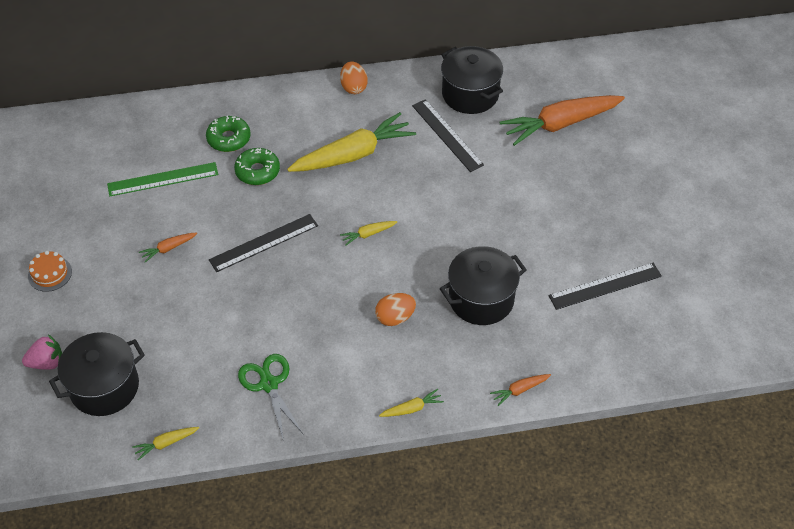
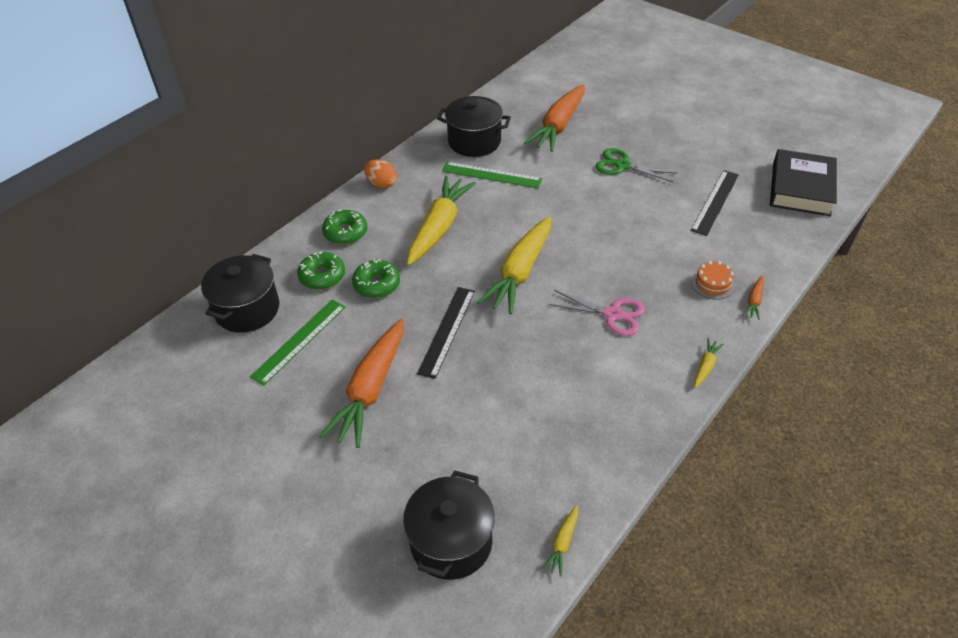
camera: 40 degrees left, 5 degrees down
pink strawberry [22,334,62,370] -> none
orange cake [28,251,72,292] -> orange cake moved to [691,261,735,300]
orange carrot [139,232,197,263] -> orange carrot [319,319,404,448], size x2.38
green scissors [238,354,303,442] -> green scissors moved to [596,148,678,182]
yellow carrot [340,221,398,246] -> yellow carrot [477,217,551,314], size x2.38
orange egg [375,293,416,326] -> pink scissors [548,290,645,336]
black ruler [412,99,484,172] -> green ruler [442,162,542,188]
black pot [440,246,527,325] -> black pot moved to [201,254,279,333]
none -> green donut [322,209,367,244]
none -> black book [770,149,837,216]

